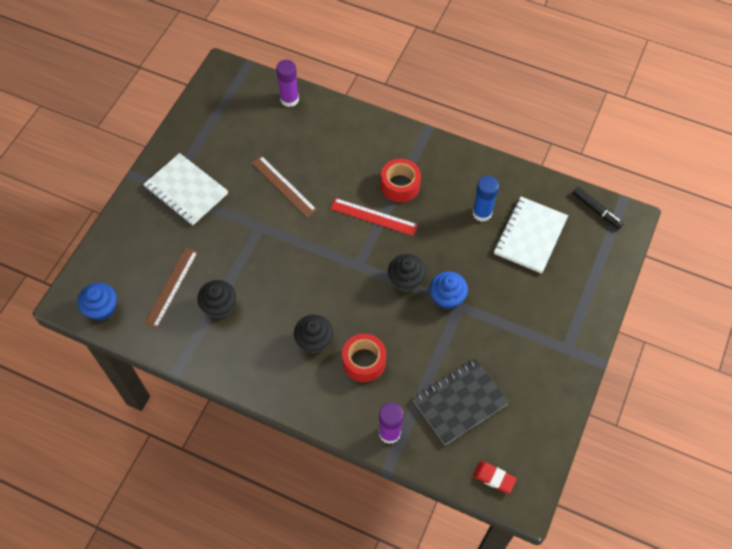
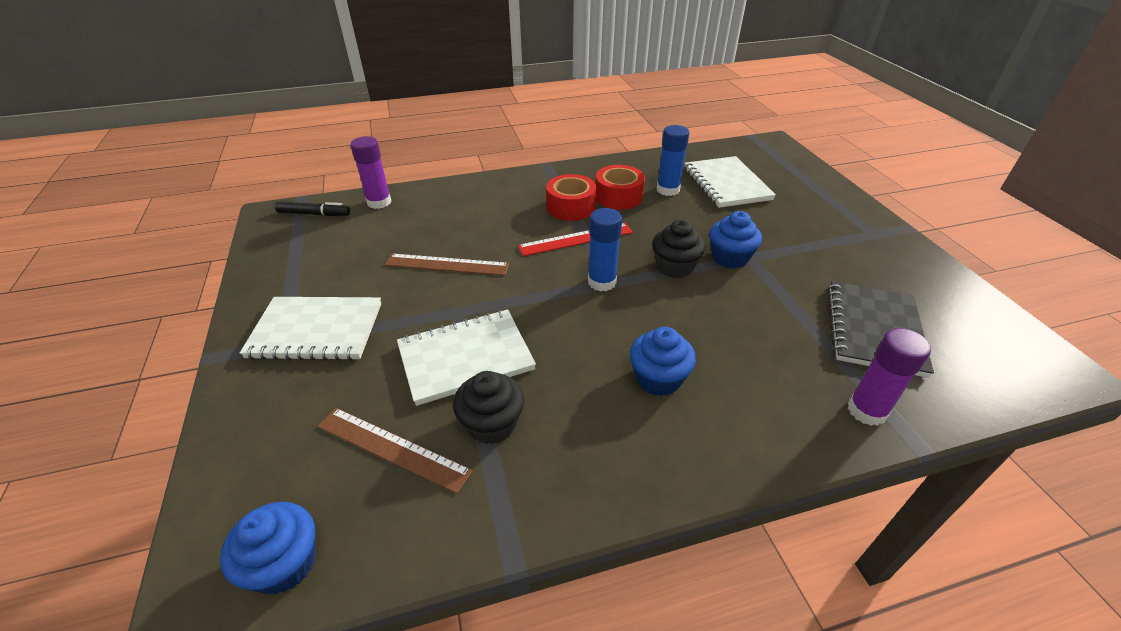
camera: 40 degrees left, 20 degrees down
brown ruler [144,247,198,329] -> brown ruler turned 45 degrees counterclockwise [317,408,473,494]
black cupcake [294,315,333,354] -> blue cupcake [630,327,696,396]
red tape [342,334,386,382] -> red tape moved to [596,165,645,210]
red eraser [473,461,517,493] -> none
black marker [573,187,623,229] -> black marker moved to [275,201,350,216]
none -> white notebook [397,309,536,406]
none -> blue glue stick [588,208,622,291]

